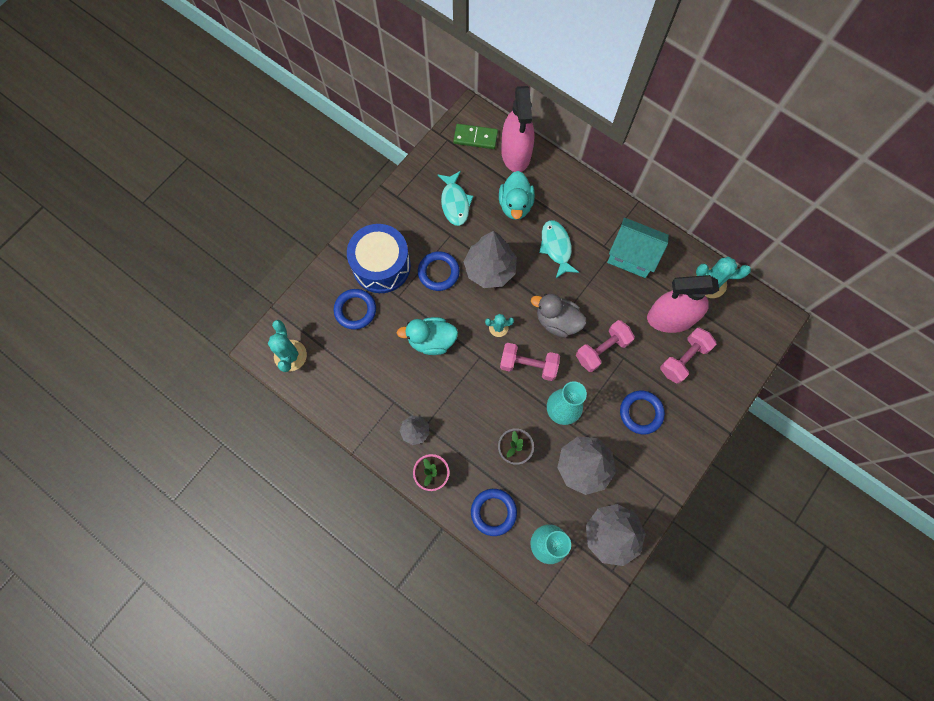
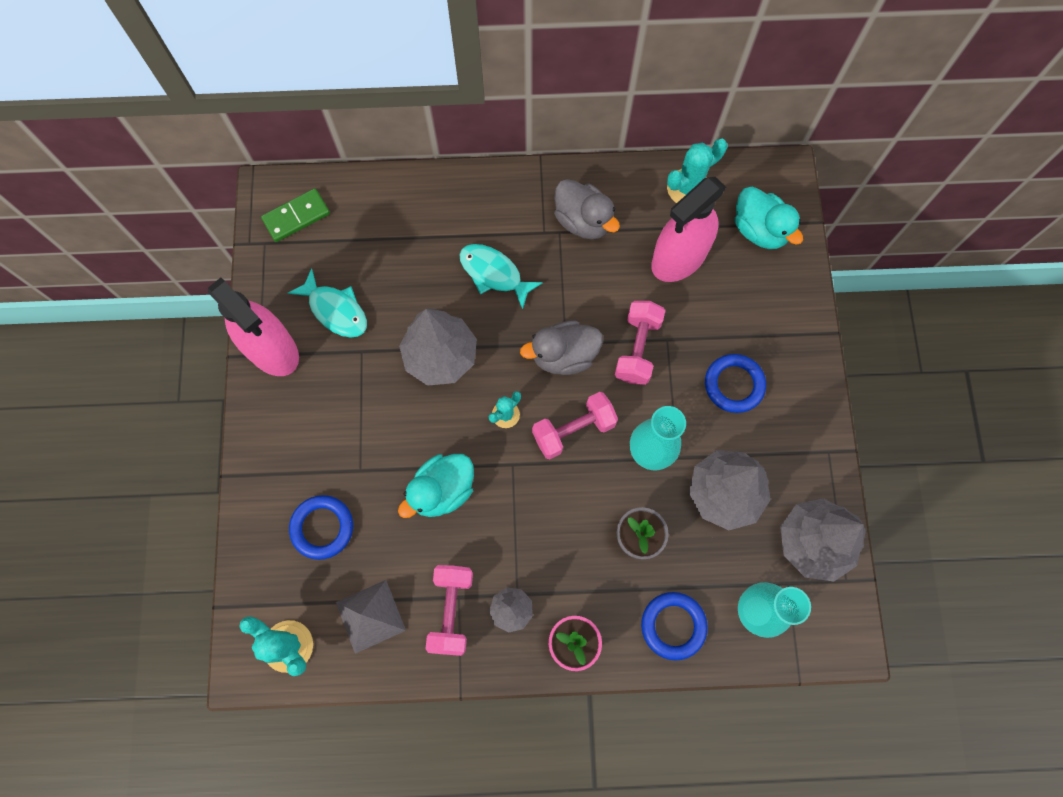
camera: 40 degrees left, 0 degrees up
blue drum [347,224,411,293] -> none
blue ring [418,251,460,291] -> none
turquoise duck [499,171,535,220] -> turquoise duck moved to [735,187,803,249]
pink spray bottle [501,86,534,172] -> pink spray bottle moved to [208,277,299,376]
turquoise house [607,218,669,278] -> grey duck [554,179,620,240]
pink dumbbell [660,328,717,384] -> pink dumbbell moved to [425,565,473,656]
none -> grey pyramid [336,580,406,654]

